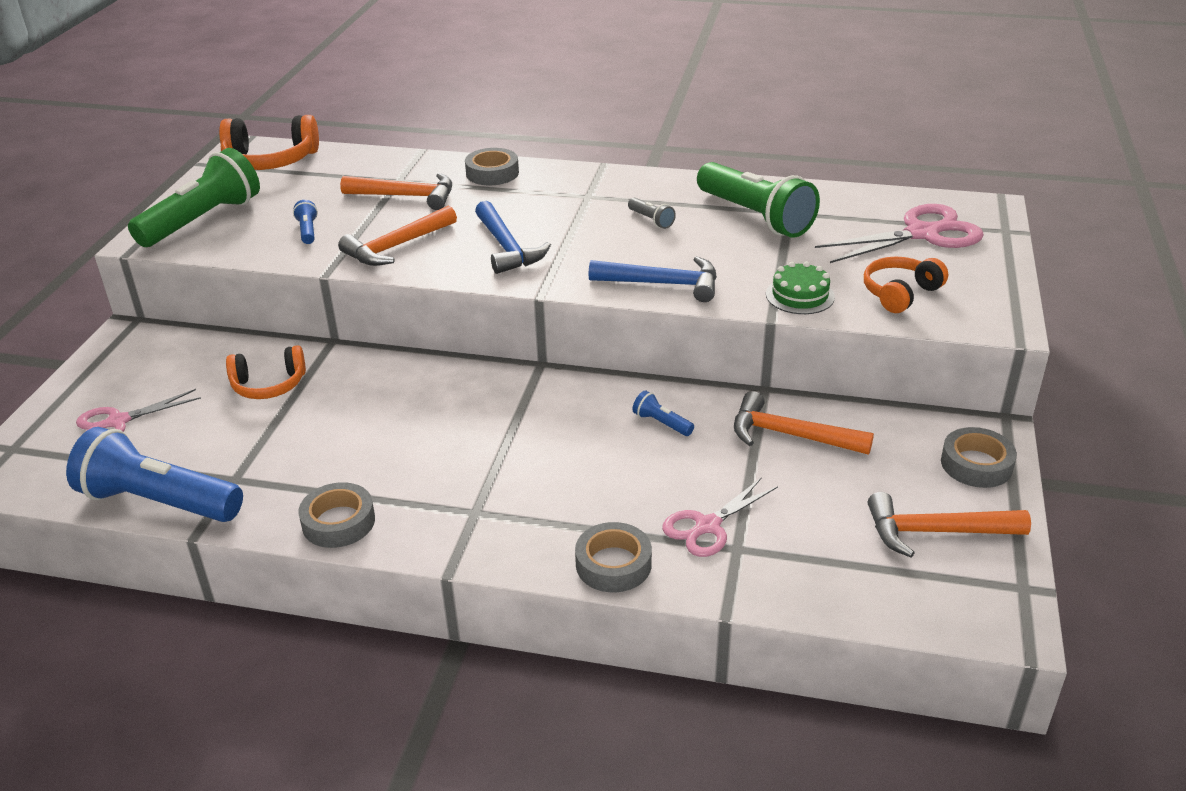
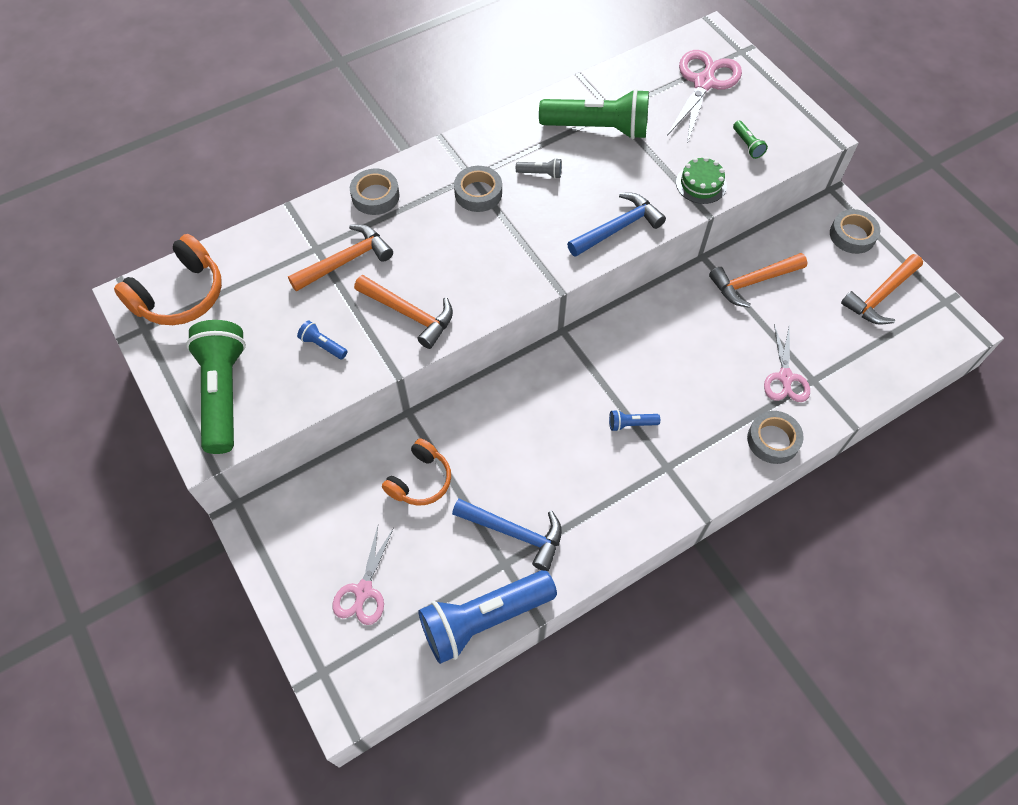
camera: 45 degrees left, 25 degrees up
grey tape [298,482,375,548] -> grey tape moved to [454,166,502,212]
orange hammer [338,205,457,266] -> orange hammer turned 60 degrees counterclockwise [354,275,453,349]
blue hammer [475,201,551,274] -> blue hammer moved to [452,499,562,571]
blue flashlight [632,390,694,436] -> blue flashlight moved to [609,410,660,432]
orange headphones [864,256,948,313] -> green flashlight [733,121,768,159]

